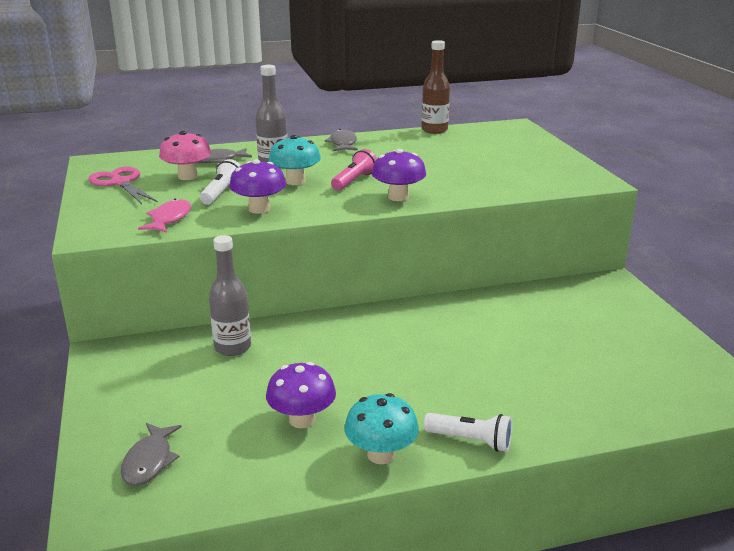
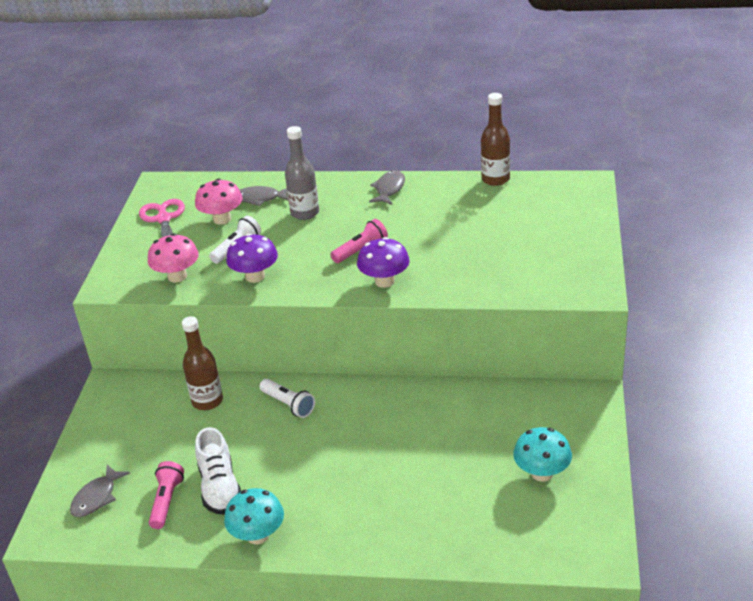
camera: 25 degrees right, 10 degrees up
pink fish [138,199,191,233] -> pink mushroom [148,233,199,283]
grey bottle [209,235,251,356] -> brown bottle [182,316,223,410]
purple mushroom [266,362,336,429] -> white shoe [195,427,241,514]
turquoise mushroom [269,135,321,185] -> turquoise mushroom moved to [513,427,572,481]
white flashlight [424,413,513,452] -> white flashlight moved to [260,379,315,418]
none -> pink flashlight [149,461,184,529]

